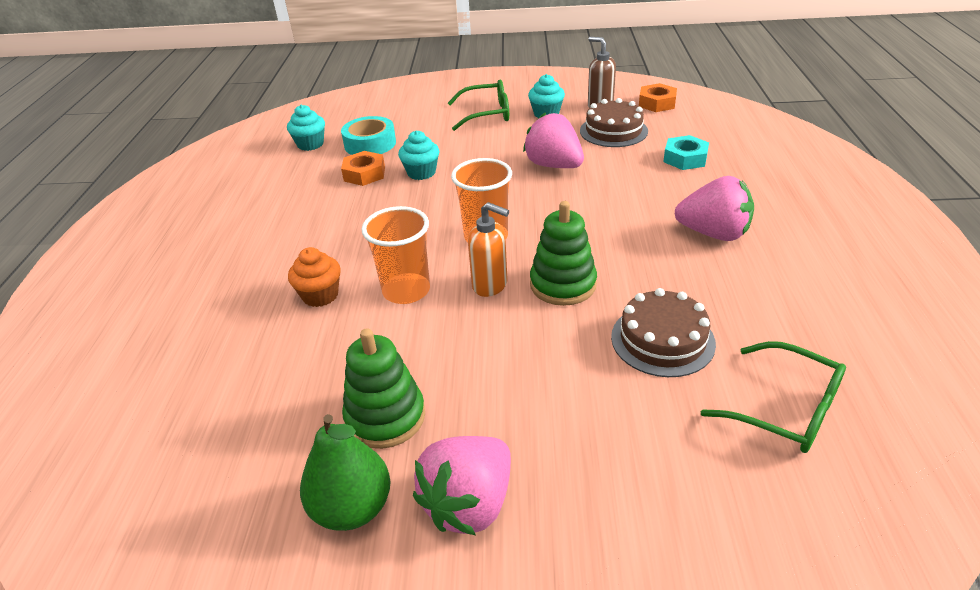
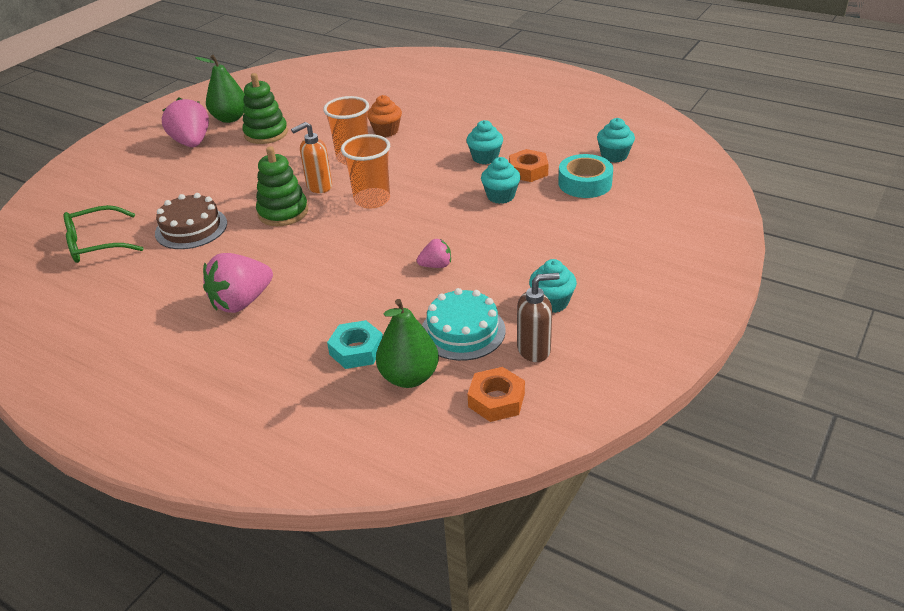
camera: 120 degrees right, 0 degrees up
green glasses [448,80,509,131] -> none
pink strawberry [523,113,584,168] -> pink strawberry [417,239,451,268], size x0.52
brown cake [580,98,648,147] -> turquoise cake [422,288,506,361]
none -> green pear [376,299,439,388]
none -> turquoise cupcake [466,120,503,164]

